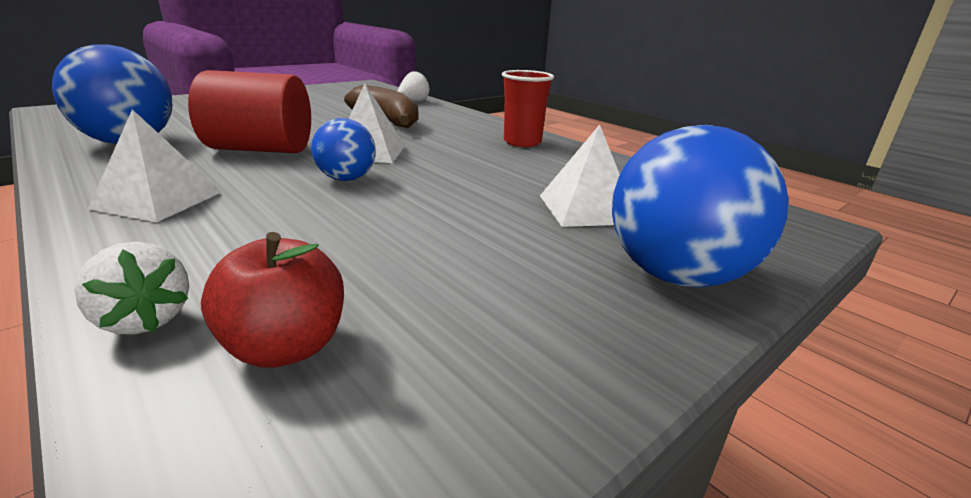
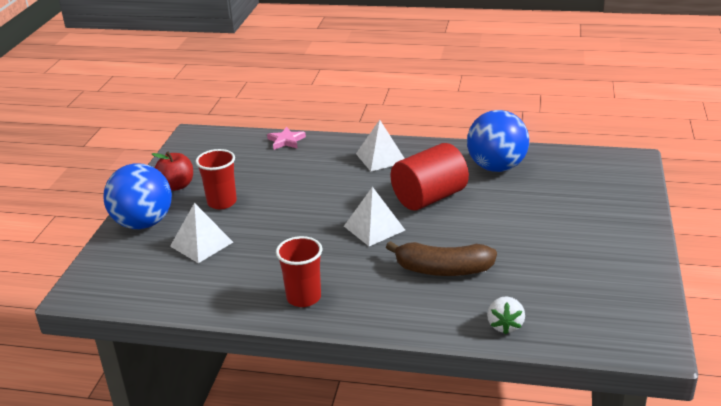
camera: 145 degrees right, 5 degrees up
white strawberry [74,242,189,335] -> pink star [267,127,306,150]
red apple [201,232,344,368] -> red apple moved to [152,151,193,191]
blue ball [311,118,376,181] -> none
none -> red cup [195,149,237,209]

